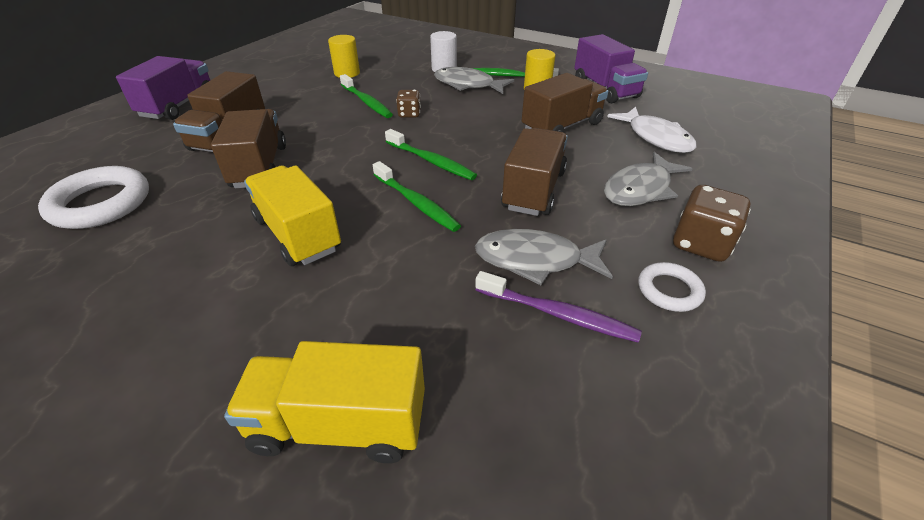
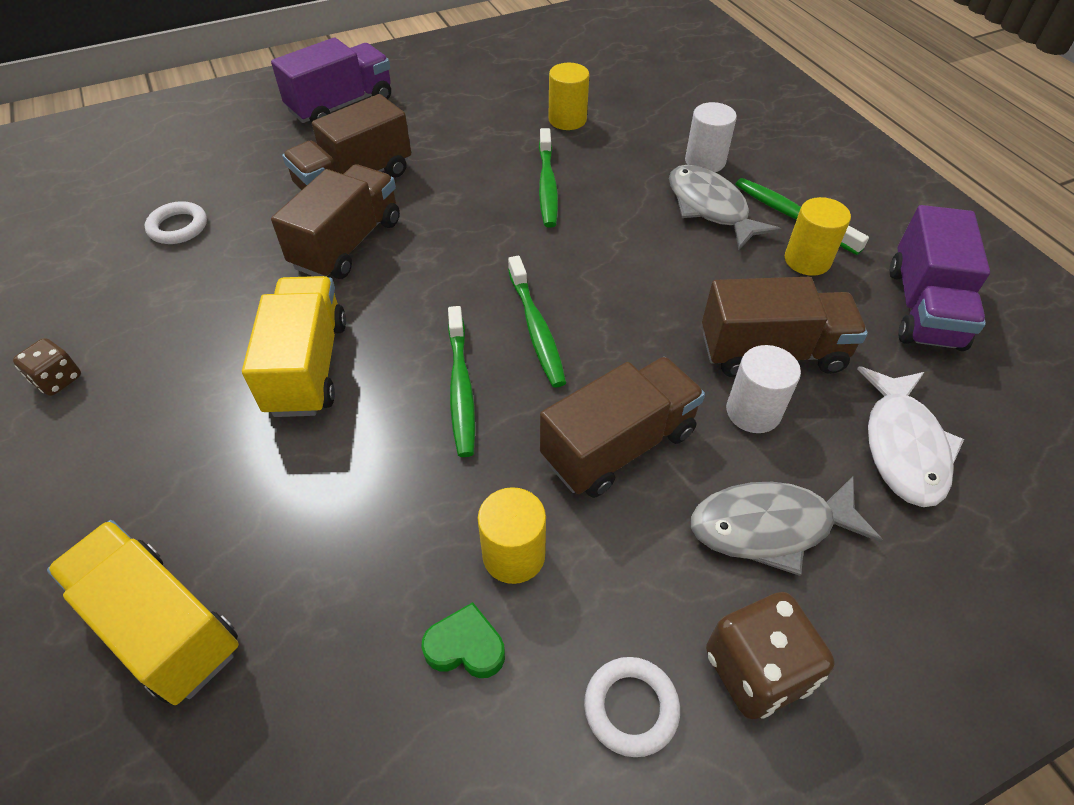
camera: 35 degrees right, 10 degrees up
white ring [38,166,149,229] -> white ring [145,201,207,244], size x0.55
brown dice [396,90,421,118] -> brown dice moved to [13,338,81,396]
grey fish [475,229,613,285] -> yellow cylinder [478,487,546,584]
purple toothbrush [475,271,642,343] -> green heart [421,602,505,678]
none -> white cylinder [726,345,801,433]

